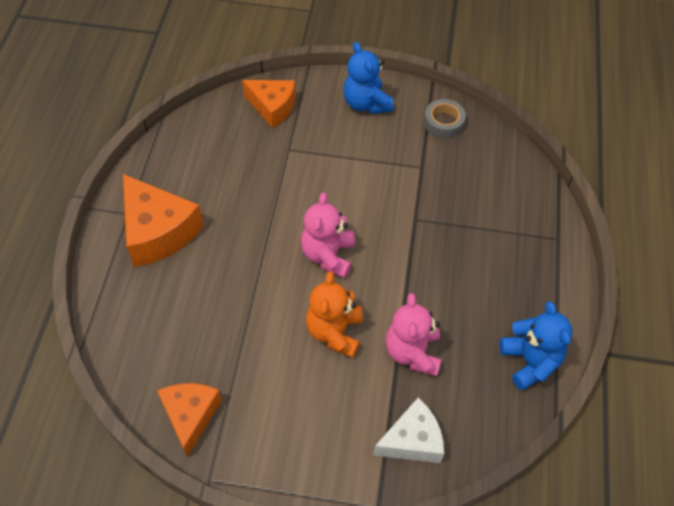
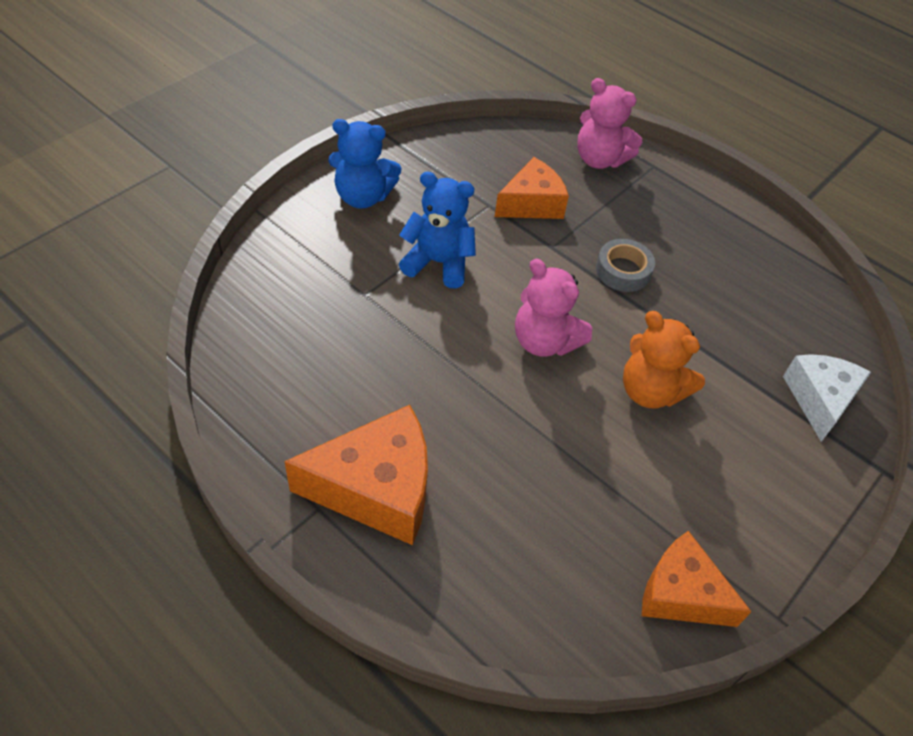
camera: 60 degrees left, 5 degrees down
orange cheese [242,80,296,128] -> orange cheese moved to [495,157,569,219]
pink teddy bear [385,293,441,376] -> pink teddy bear moved to [577,78,642,169]
grey tape [424,99,466,138] -> grey tape moved to [596,239,655,292]
blue teddy bear [500,301,572,390] -> blue teddy bear moved to [399,172,476,288]

